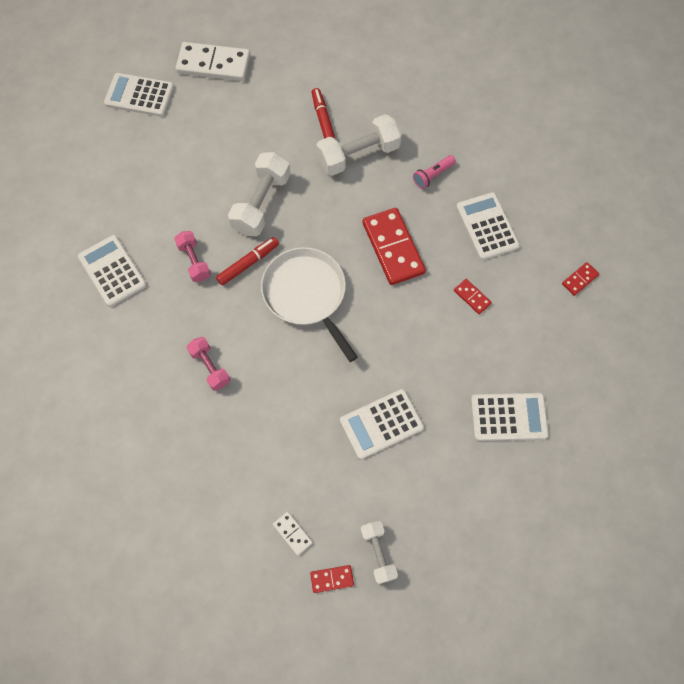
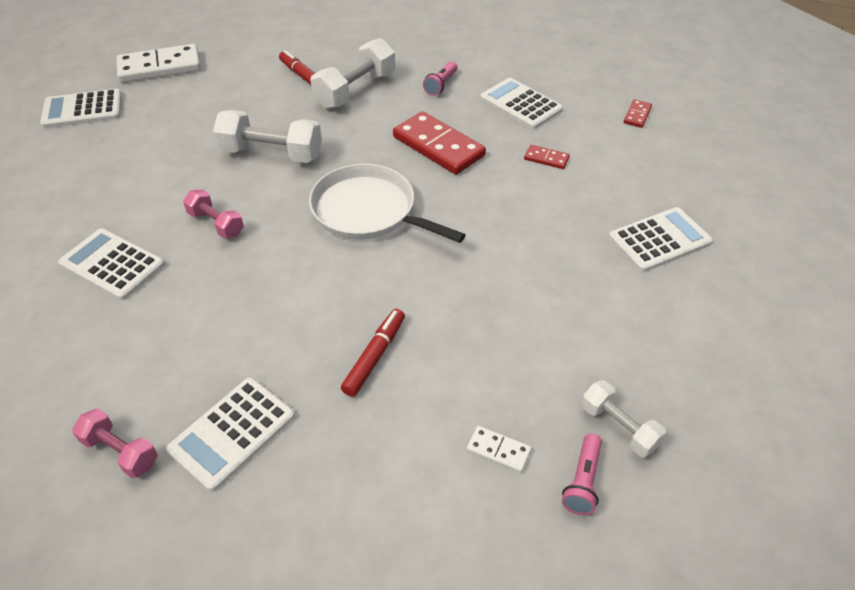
camera: 25 degrees left, 20 degrees down
pink dumbbell [187,337,230,391] -> pink dumbbell moved to [72,408,158,478]
red marker [216,237,279,286] -> red marker moved to [341,309,405,397]
white dumbbell [228,152,291,236] -> white dumbbell turned 75 degrees counterclockwise [213,110,322,163]
red domino [310,565,354,593] -> pink flashlight [562,434,602,515]
white calculator [340,389,424,459] -> white calculator moved to [166,378,295,492]

